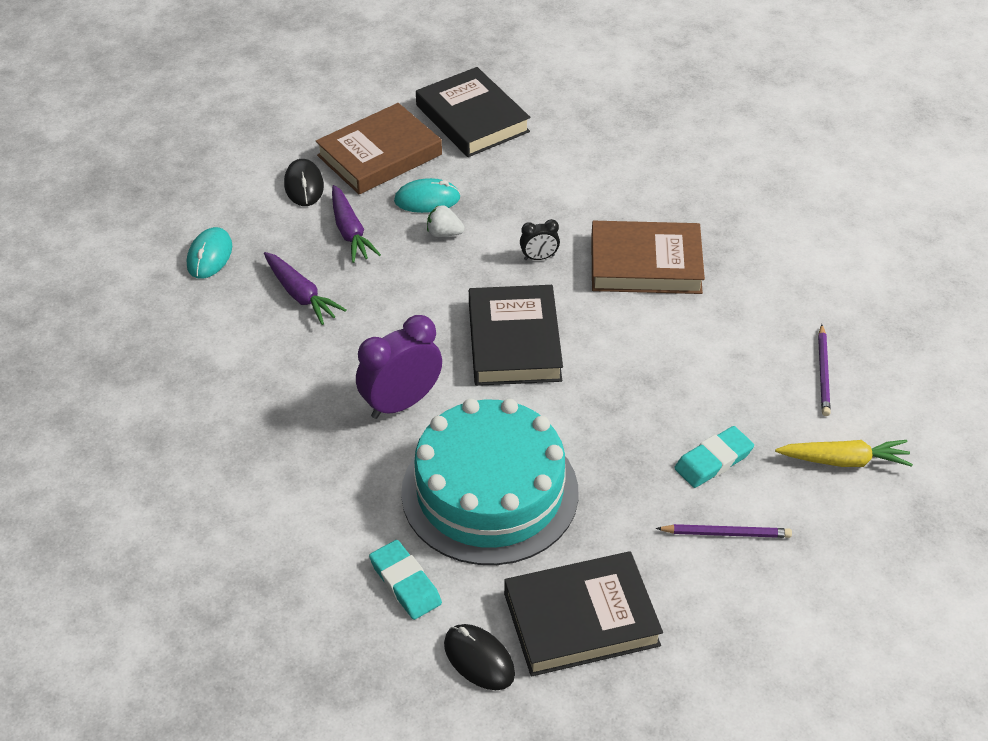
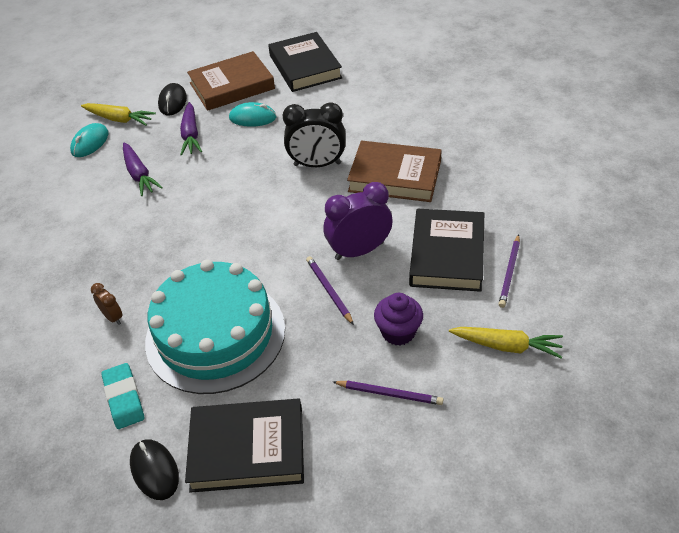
camera: 15 degrees right, 0 degrees up
purple clock [356,315,442,419] -> purple clock moved to [324,182,393,260]
white strawberry [427,205,465,237] -> none
black book [469,285,563,386] -> black book moved to [409,209,484,292]
black clock [520,219,560,260] -> black clock [283,102,346,167], size x2.04
turquoise eraser [674,426,754,488] -> purple cupcake [374,293,423,346]
none -> yellow carrot [81,103,156,125]
none -> brown clock [91,283,123,325]
none -> purple pencil [306,256,354,325]

